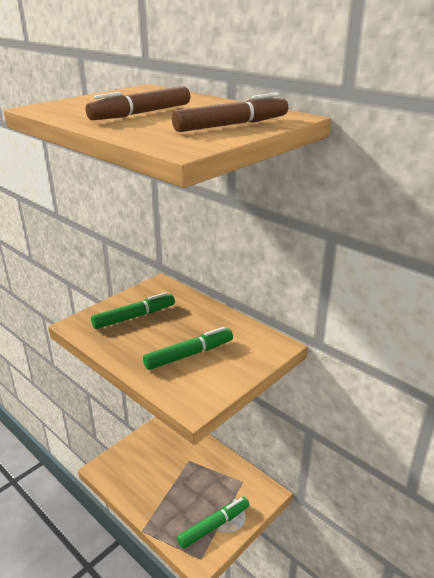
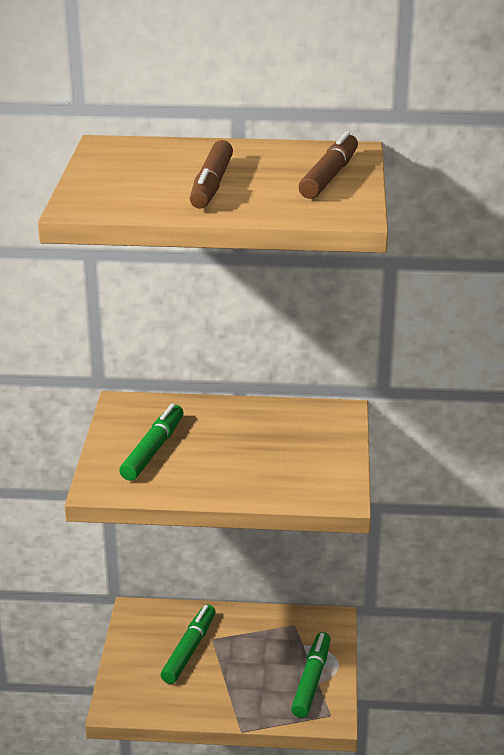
camera: 40 degrees left, 0 degrees up
green marker [143,327,233,370] -> green marker moved to [161,604,215,684]

